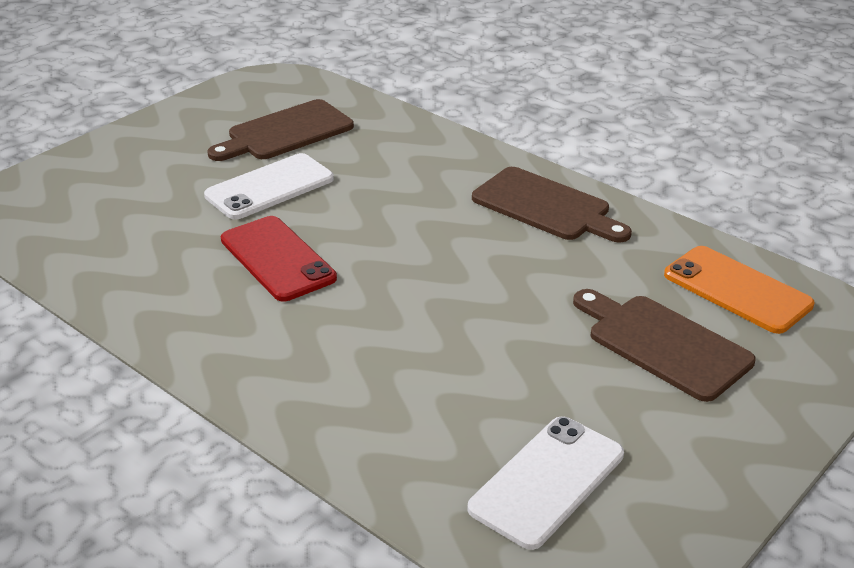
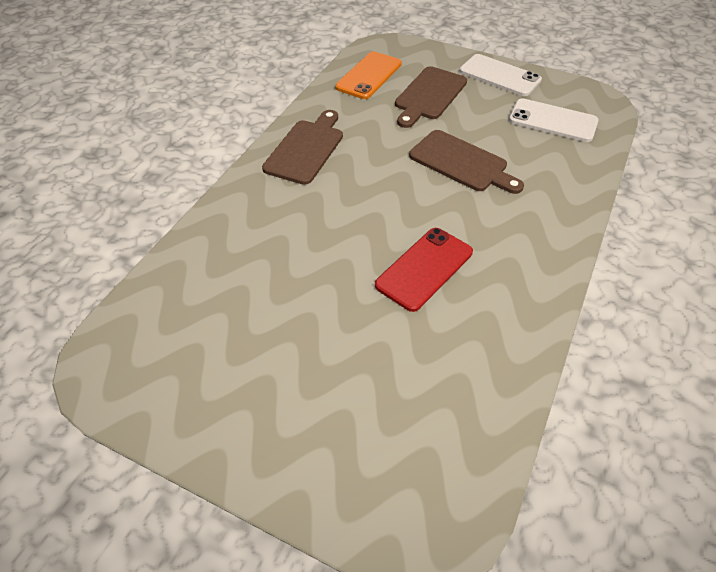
camera: 105 degrees left, 15 degrees up
white phone [204,153,334,220] -> white phone moved to [460,54,542,96]
brown cutting board [207,99,354,161] -> brown cutting board moved to [409,130,524,194]

